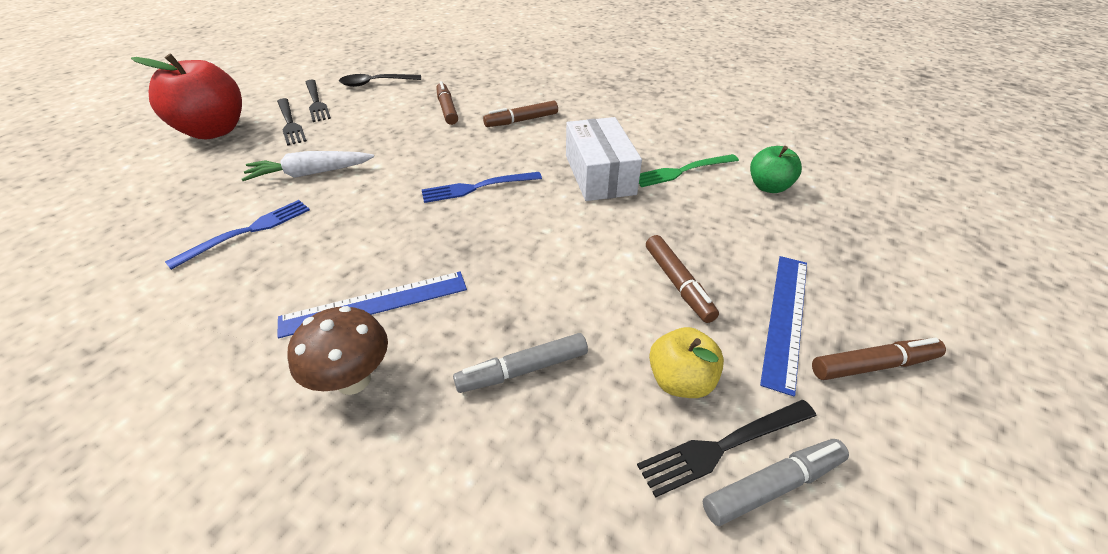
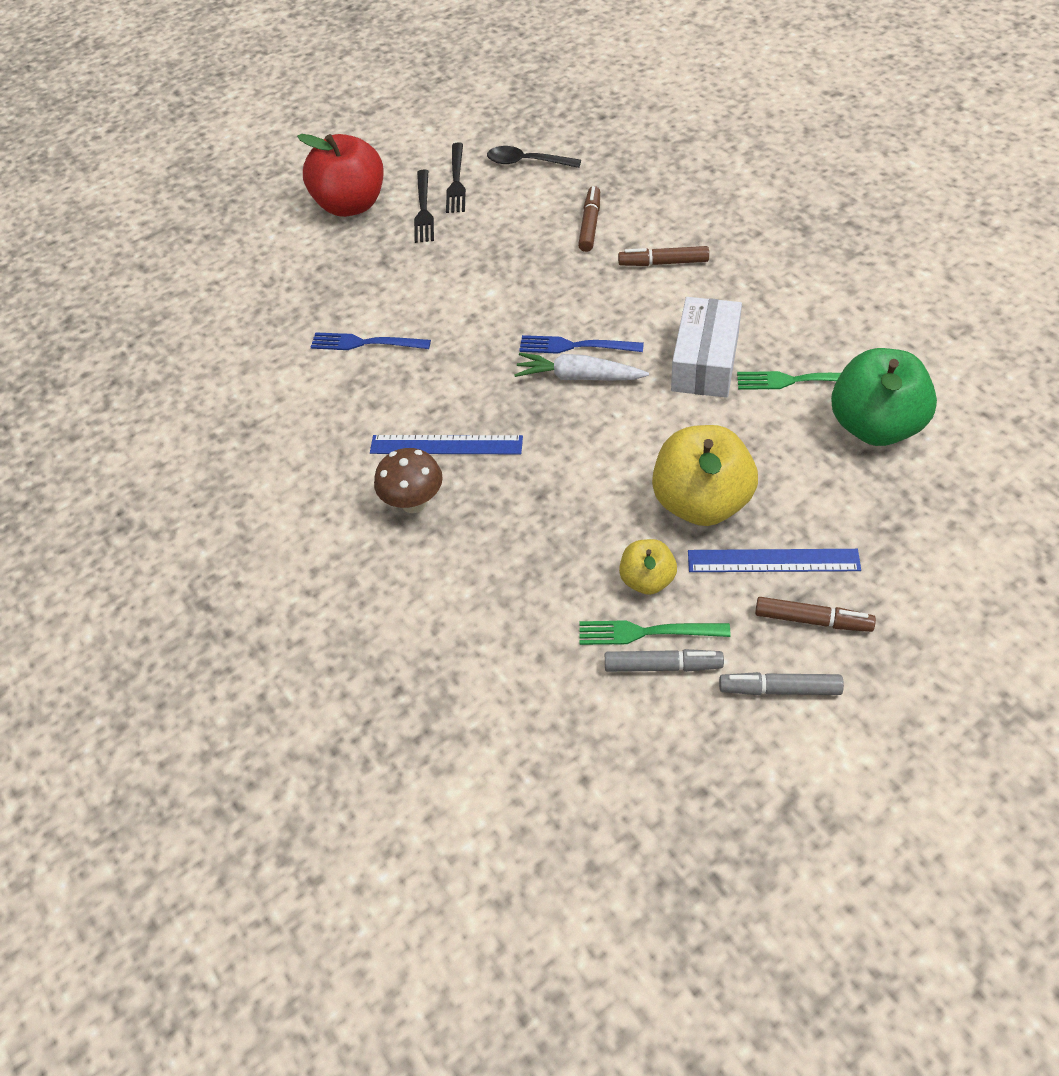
camera: 30 degrees right, 10 degrees up
blue fork [165,200,310,270] -> blue fork turned 150 degrees counterclockwise [311,332,431,350]
white carrot [242,151,374,181] -> white carrot moved to [514,353,649,381]
grey marker [453,333,588,393] -> grey marker moved to [719,672,844,695]
black fork [637,400,816,498] -> green fork [580,620,730,645]
brown marker [646,235,719,323] -> yellow apple [652,425,758,526]
green apple [750,146,802,193] -> green apple [831,348,937,446], size x1.87
blue ruler [760,256,807,397] -> blue ruler turned 45 degrees clockwise [688,549,861,572]

